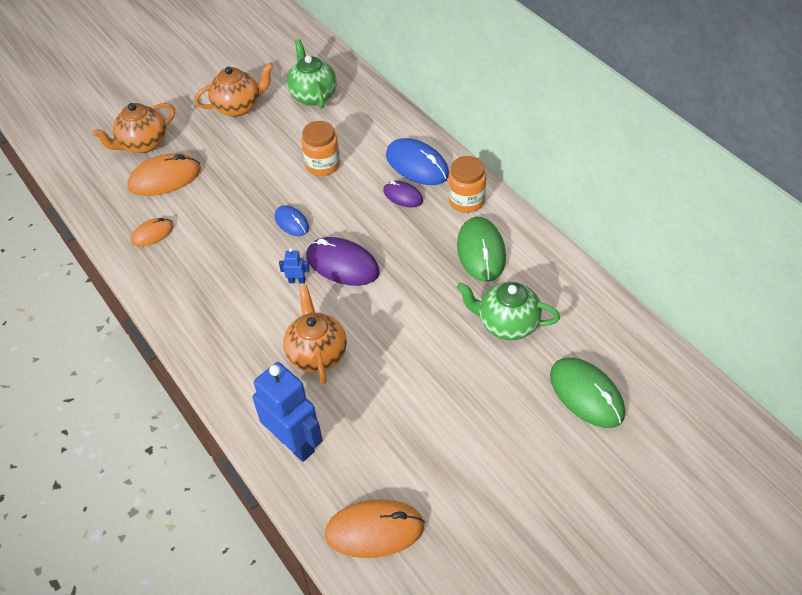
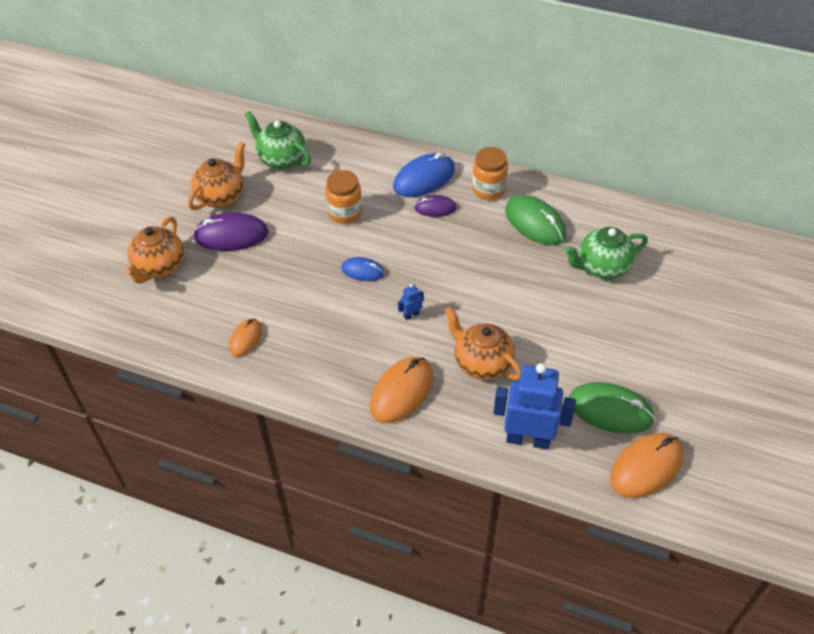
camera: 35 degrees left, 0 degrees up
orange mouse [127,154,201,196] -> orange mouse moved to [370,357,433,423]
purple mouse [306,237,380,286] -> purple mouse moved to [193,212,269,251]
blue mouse [386,138,449,185] -> blue mouse turned 45 degrees counterclockwise [393,153,455,197]
green mouse [550,358,625,428] -> green mouse moved to [568,382,655,434]

